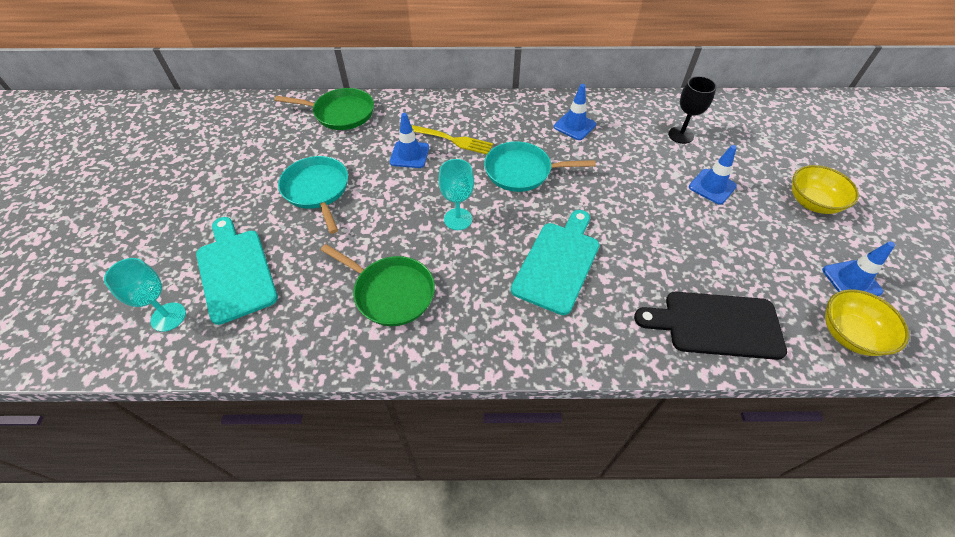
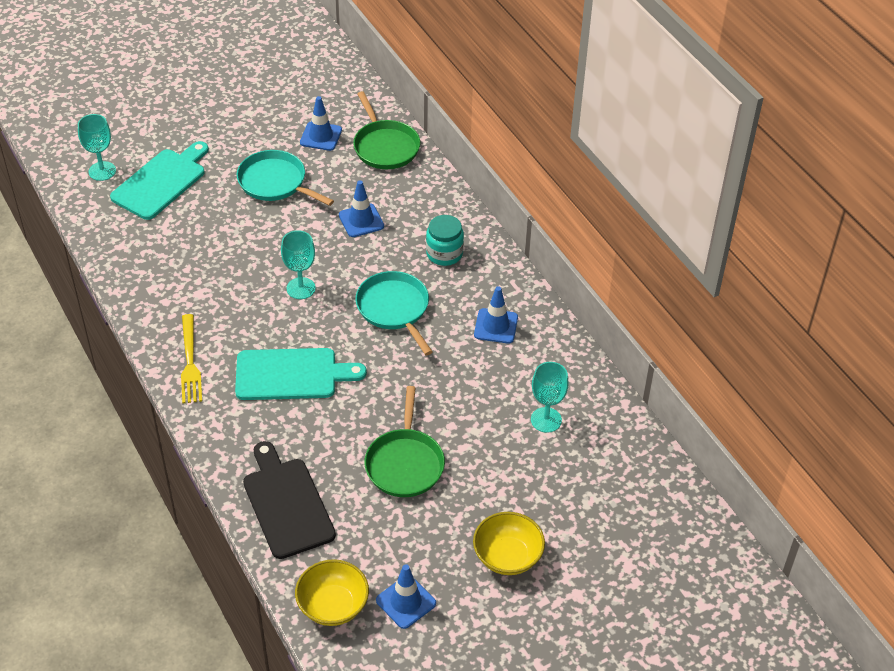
camera: 60 degrees right, 5 degrees down
turquoise pan [278,156,348,234] -> turquoise pan turned 90 degrees counterclockwise [236,150,334,206]
green pan [321,244,435,326] -> green pan moved to [365,386,445,497]
yellow fork [411,125,493,155] -> yellow fork moved to [181,314,202,403]
black goblet [668,76,717,144] -> turquoise goblet [531,362,568,433]
blue traffic cone [689,145,737,205] -> blue traffic cone moved to [300,96,342,151]
none -> turquoise jar [426,215,464,266]

